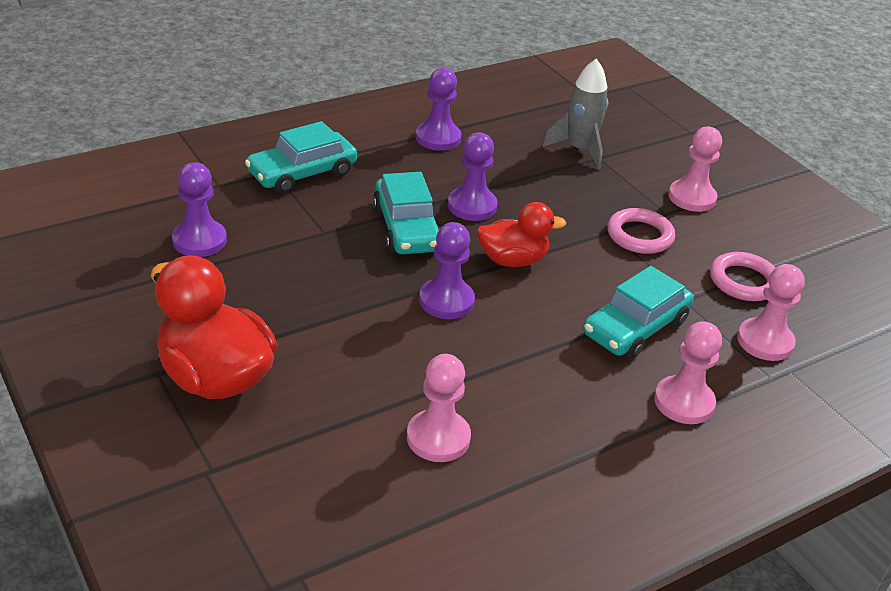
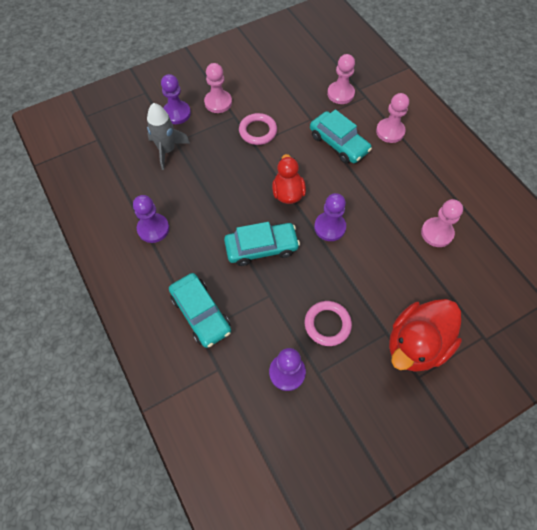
camera: 85 degrees left, 25 degrees up
purple pawn [448,132,498,221] -> purple pawn moved to [161,74,191,124]
pink ring [710,252,775,301] -> pink ring moved to [305,301,352,346]

